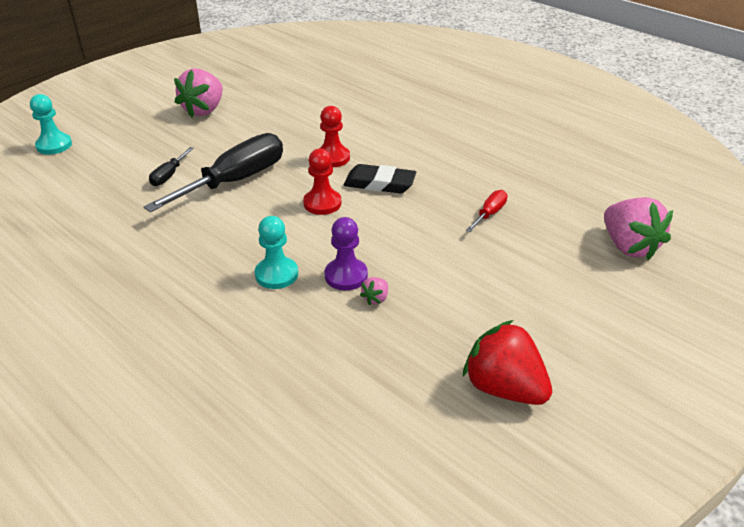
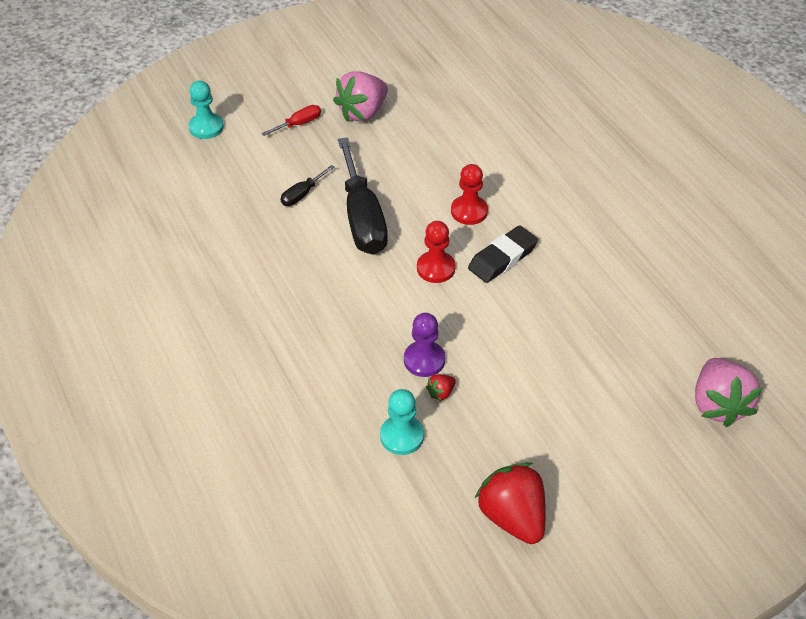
camera: 20 degrees right, 10 degrees up
black screwdriver [144,133,283,212] -> black screwdriver turned 105 degrees clockwise [338,137,388,255]
turquoise pawn [255,216,298,289] -> turquoise pawn moved to [380,389,424,455]
black eraser [343,164,416,193] -> black eraser turned 75 degrees counterclockwise [468,225,538,283]
pink strawberry [360,277,388,305] -> red strawberry [426,374,456,401]
red screwdriver [466,190,507,232] -> red screwdriver moved to [261,105,321,136]

